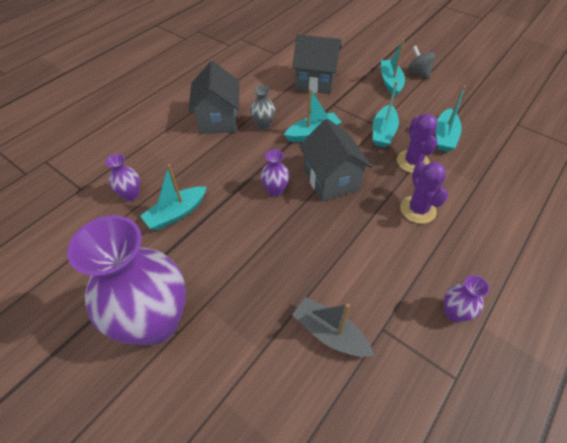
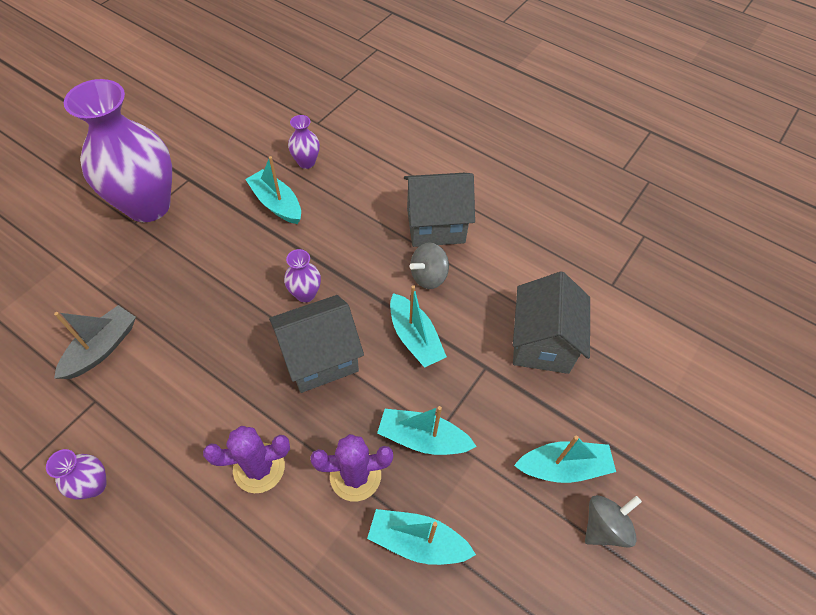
camera: 85 degrees right, 5 degrees up
grey vase [250,85,275,130] -> grey spinning top [410,242,449,289]

